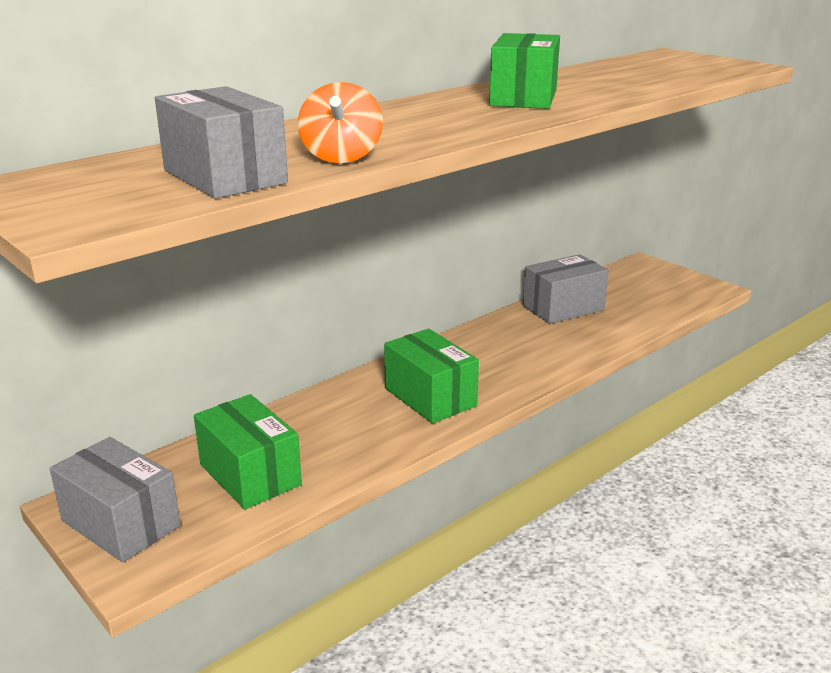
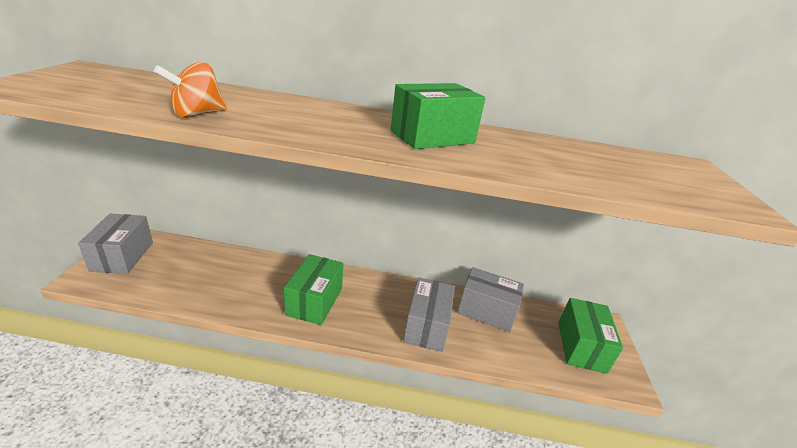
camera: 45 degrees right, 5 degrees up
grey box [155,86,288,199] -> grey box moved to [403,277,455,352]
green box [194,394,302,510] -> green box moved to [558,298,623,374]

